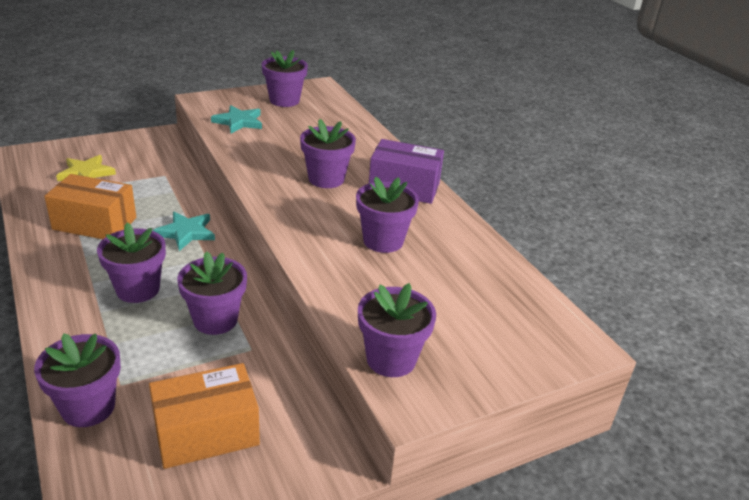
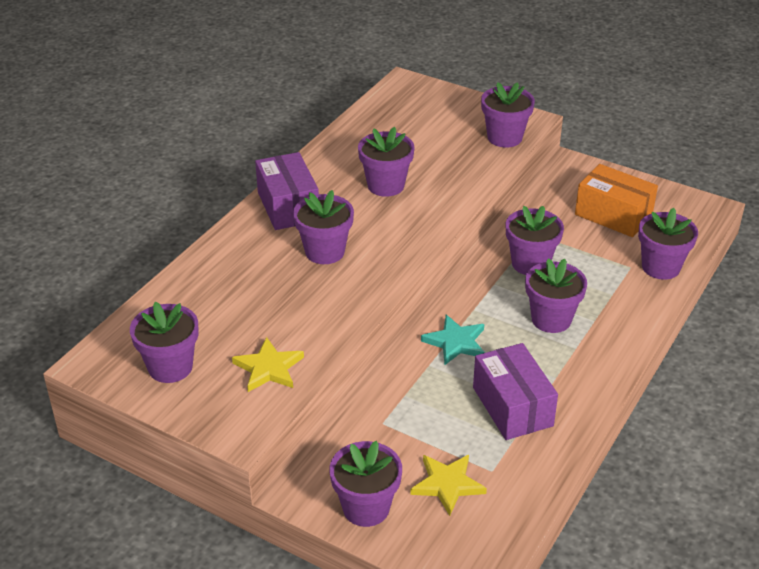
camera: 120 degrees left, 5 degrees up
orange box [44,174,136,239] -> purple box [473,343,558,440]
turquoise star [211,105,262,134] -> yellow star [232,337,304,392]
none -> purple flower pot [329,441,402,527]

